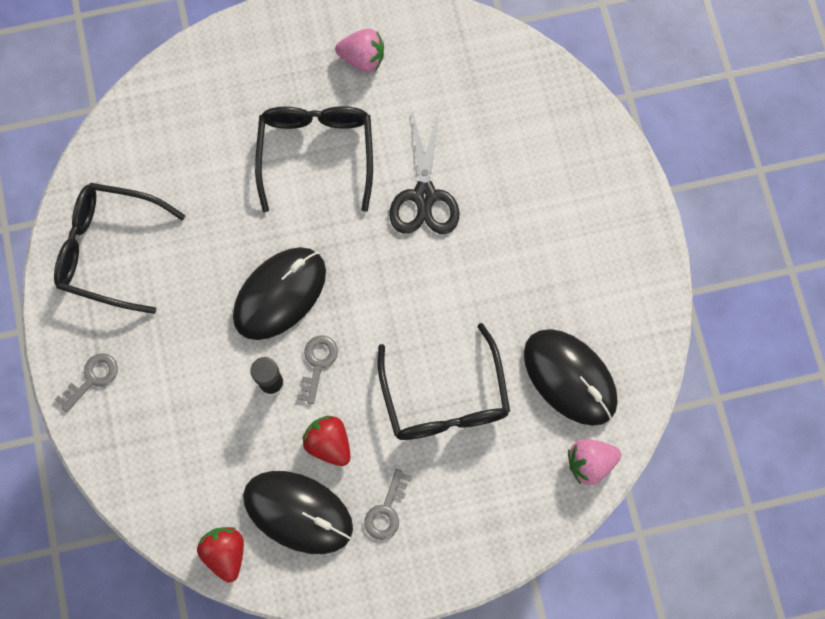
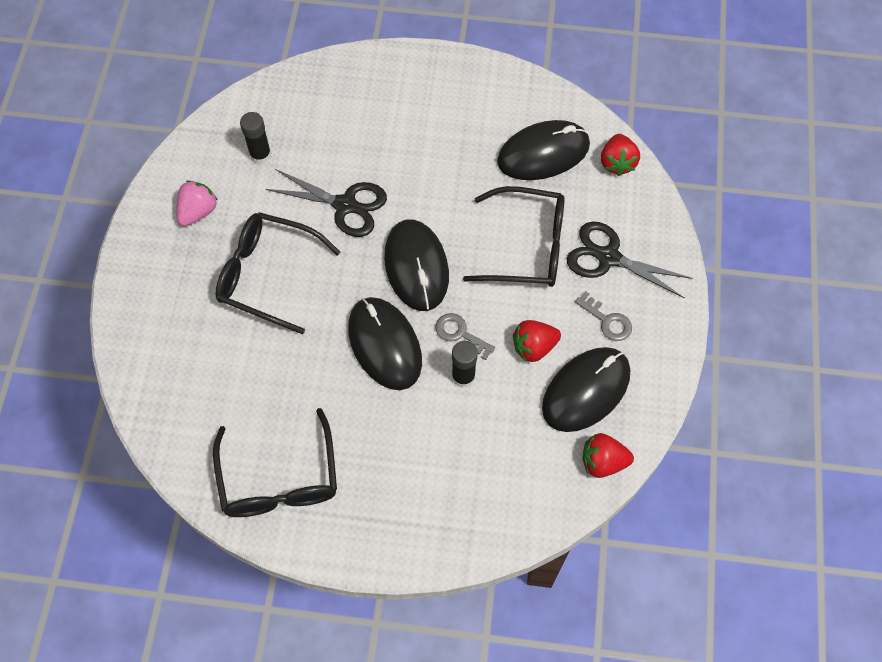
camera: 70 degrees left, 10 degrees down
black glasses [54,183,185,314] -> black glasses turned 45 degrees counterclockwise [213,408,337,517]
grey key [54,353,118,412] -> none
pink strawberry [568,439,621,485] -> red strawberry [601,134,640,176]
none -> black glue stick [240,112,271,164]
none -> black mouse [384,219,449,311]
none -> black scissors [567,221,693,298]

